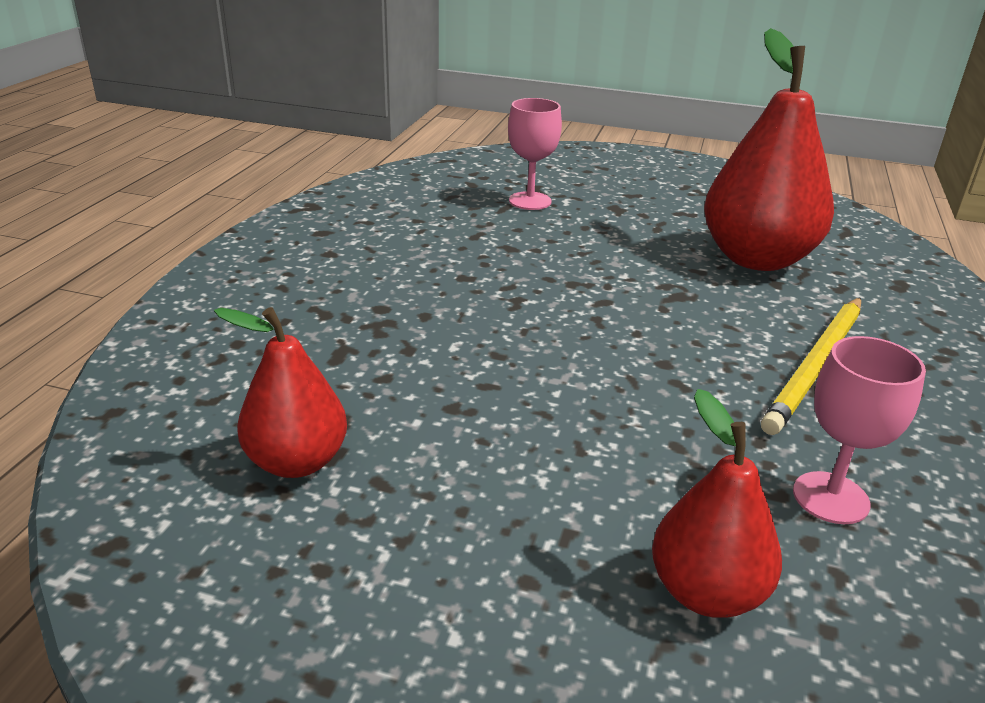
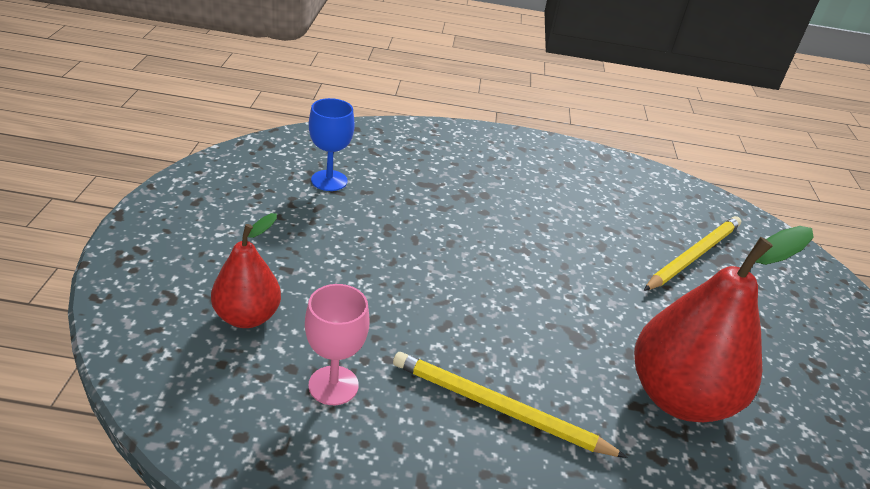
camera: 75 degrees right, 5 degrees up
red pear [214,307,347,478] -> blue goblet [309,98,355,191]
pink goblet [508,98,562,210] -> yellow pencil [644,216,741,291]

